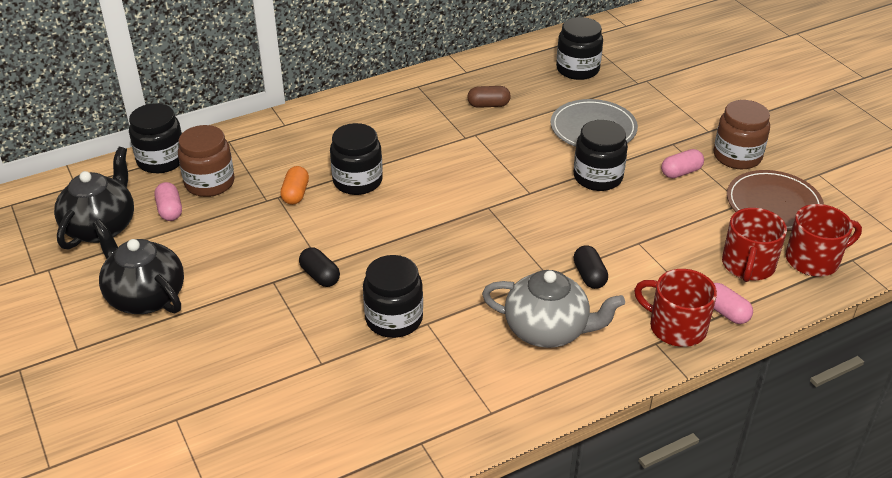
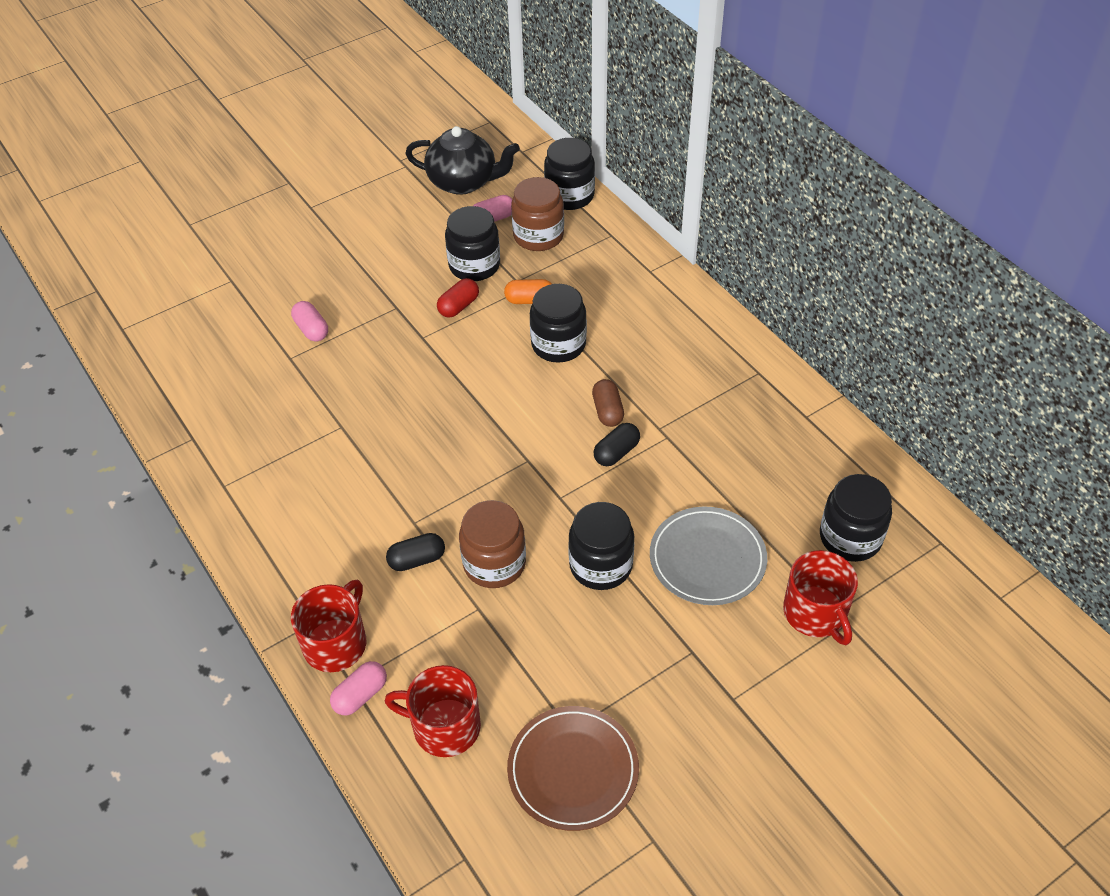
camera: 85 degrees right, 10 degrees up
black teapot [92,219,184,314] -> none
black capsule [299,247,340,287] -> black capsule moved to [594,423,640,466]
black jar [363,255,423,338] -> black jar moved to [445,206,500,281]
brown capsule [467,86,511,108] -> brown capsule moved to [592,379,624,427]
grey teapot [482,270,625,348] -> none
pink capsule [661,149,704,178] -> pink capsule moved to [291,301,328,342]
brown jar [714,100,770,169] -> brown jar moved to [459,500,526,588]
red mug [786,204,862,277] -> red mug moved to [783,550,858,645]
none -> red capsule [437,278,479,318]

